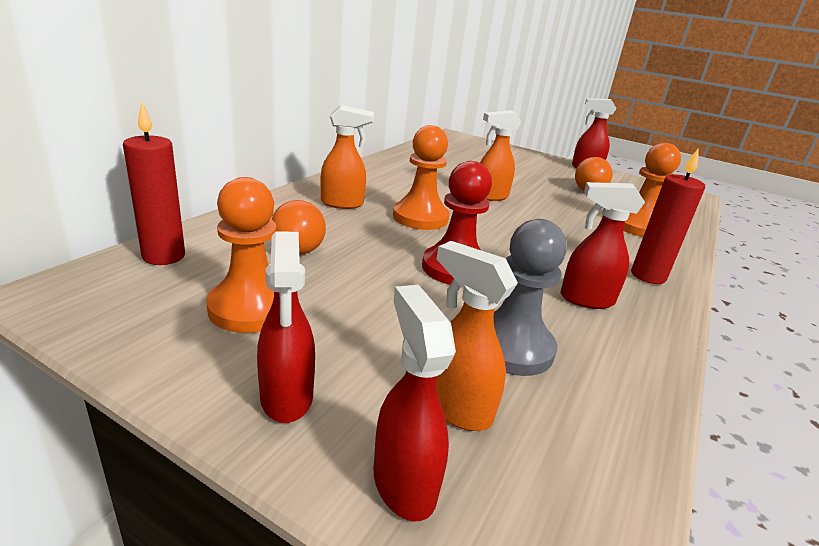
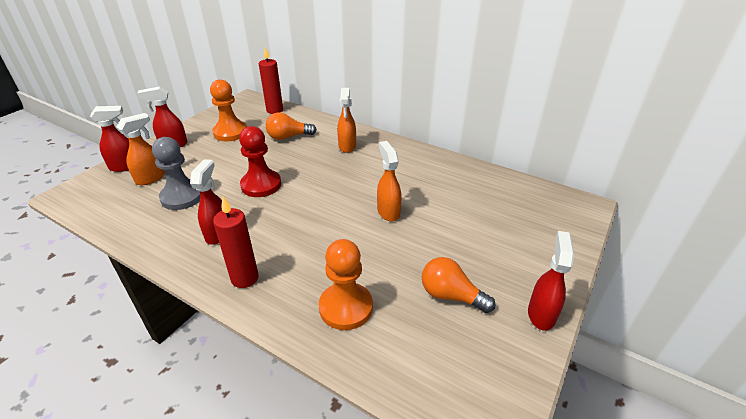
camera: 95 degrees right, 10 degrees up
orange pawn [393,125,450,230] -> none

